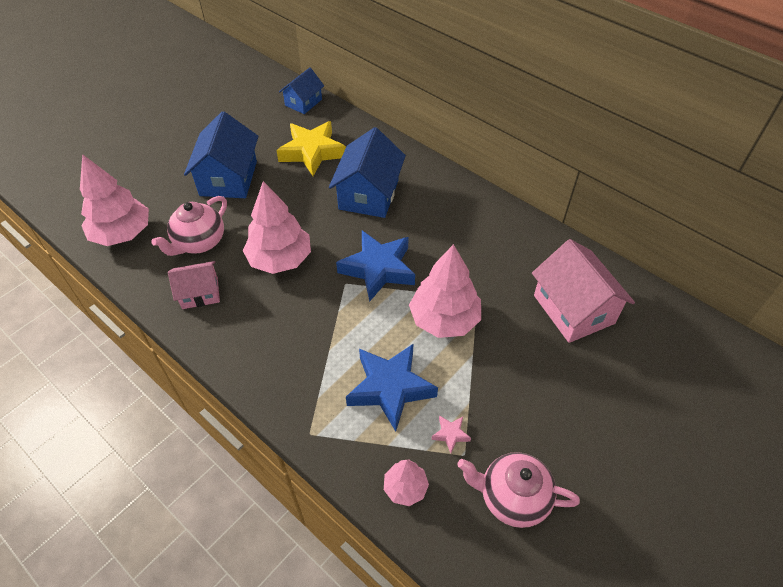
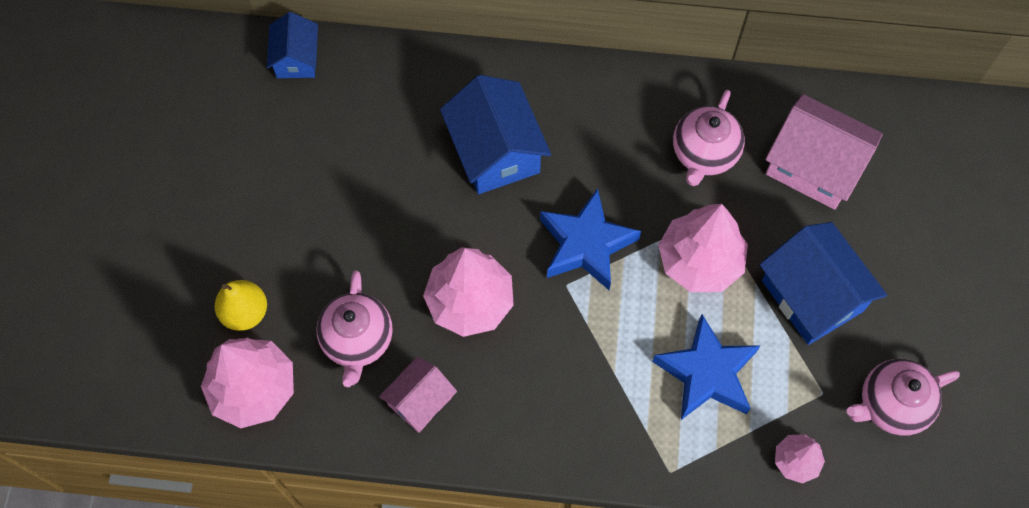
camera: 35 degrees left, 15 degrees up
blue house [184,111,259,198] -> blue house moved to [760,222,887,345]
yellow star [276,121,346,176] -> none
pink star [431,415,471,453] -> none
none -> yellow pear [215,280,267,331]
none -> pink teapot [673,90,745,186]

